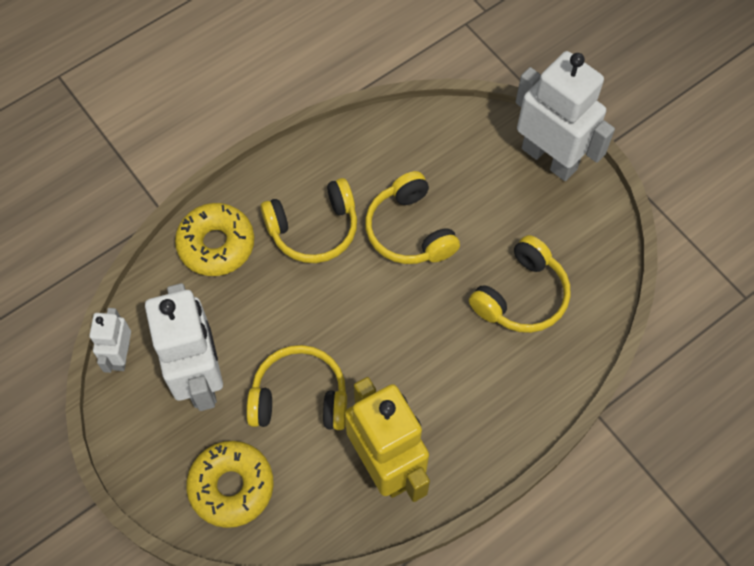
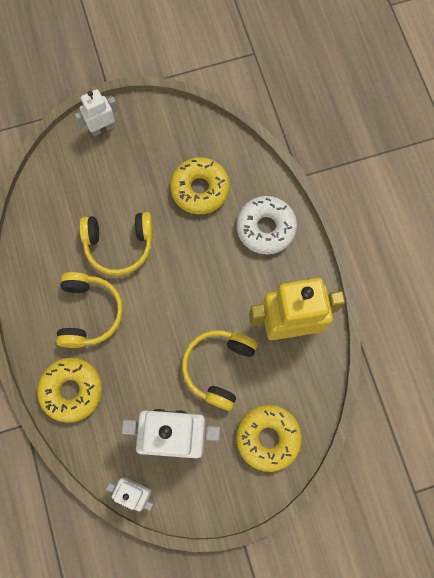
camera: 70 degrees left, 10 degrees up
yellow headphones [469,235,570,333] -> yellow donut [170,157,230,214]
white robot [516,51,615,181] -> white robot [75,89,118,137], size x0.52
none -> white donut [236,196,297,255]

